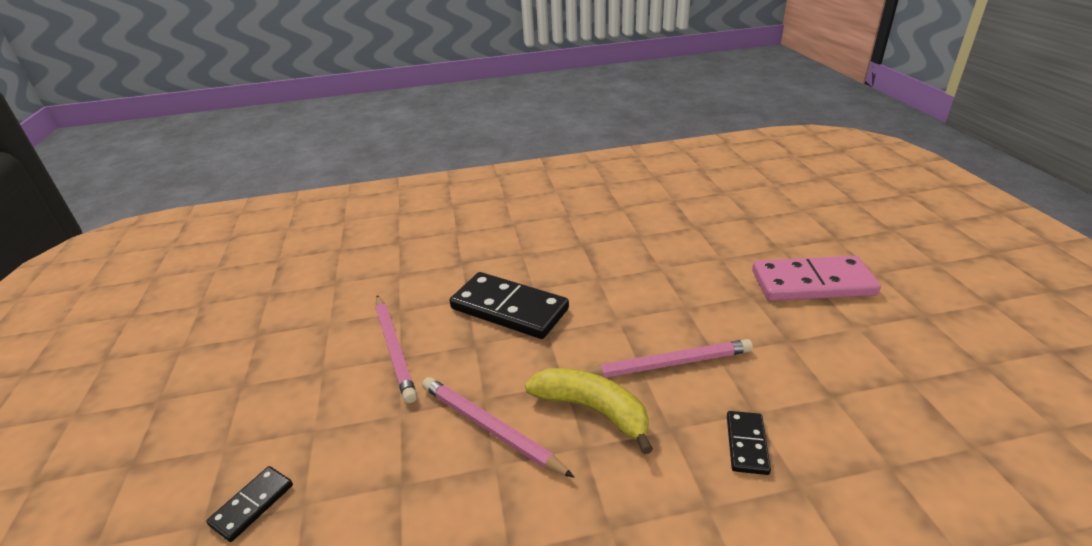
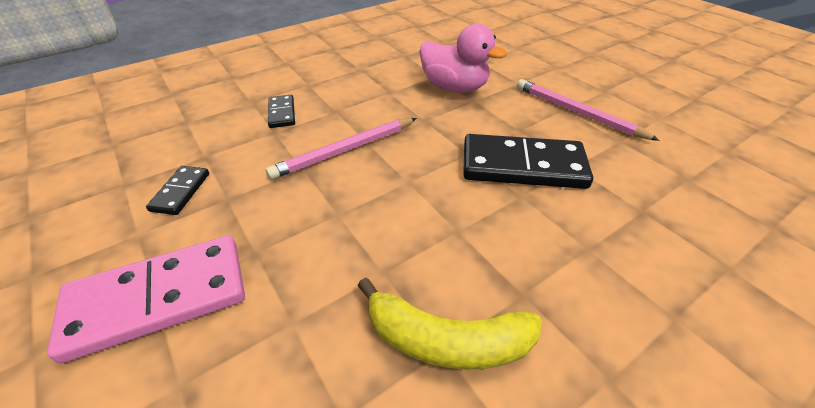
camera: 155 degrees right, 10 degrees up
black domino [206,466,293,542] -> black domino moved to [146,166,209,215]
pink pencil [422,377,575,478] -> pink duck [419,24,507,93]
yellow banana [525,368,653,454] -> yellow banana moved to [357,277,542,370]

